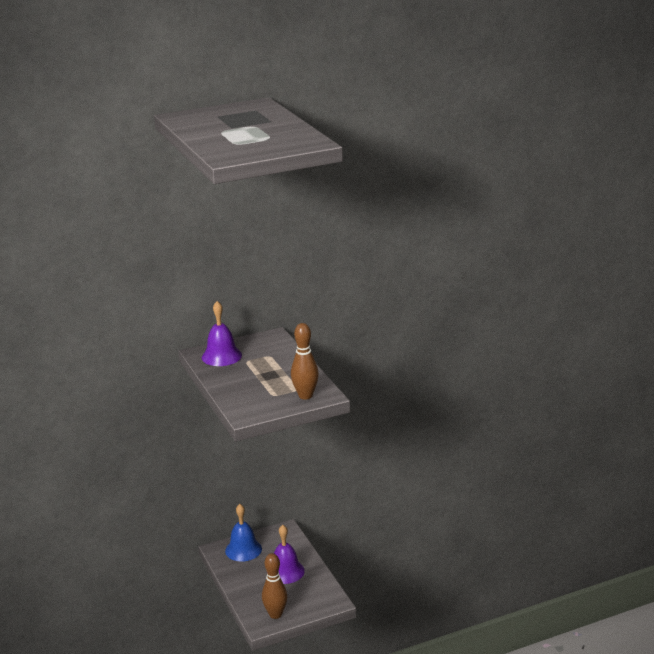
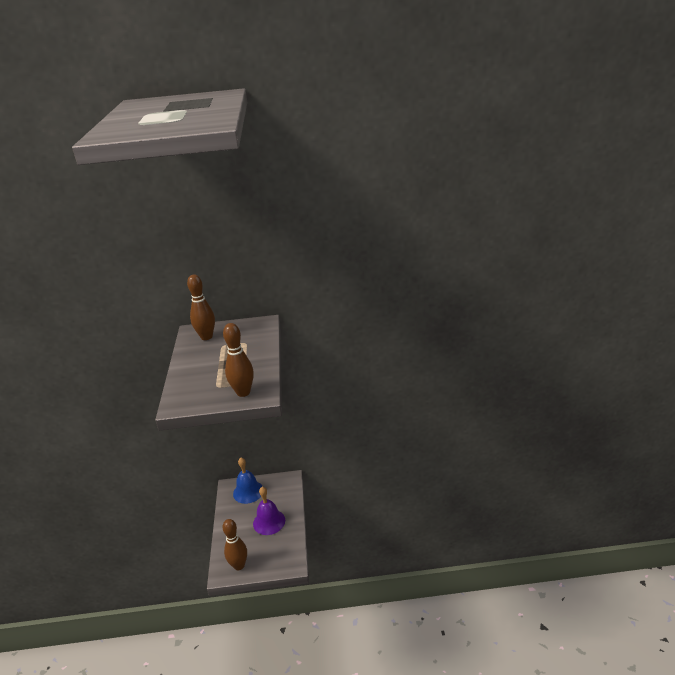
camera: 20 degrees right, 5 degrees up
purple bell [202,301,242,366] -> brown bowling pin [187,274,215,340]

